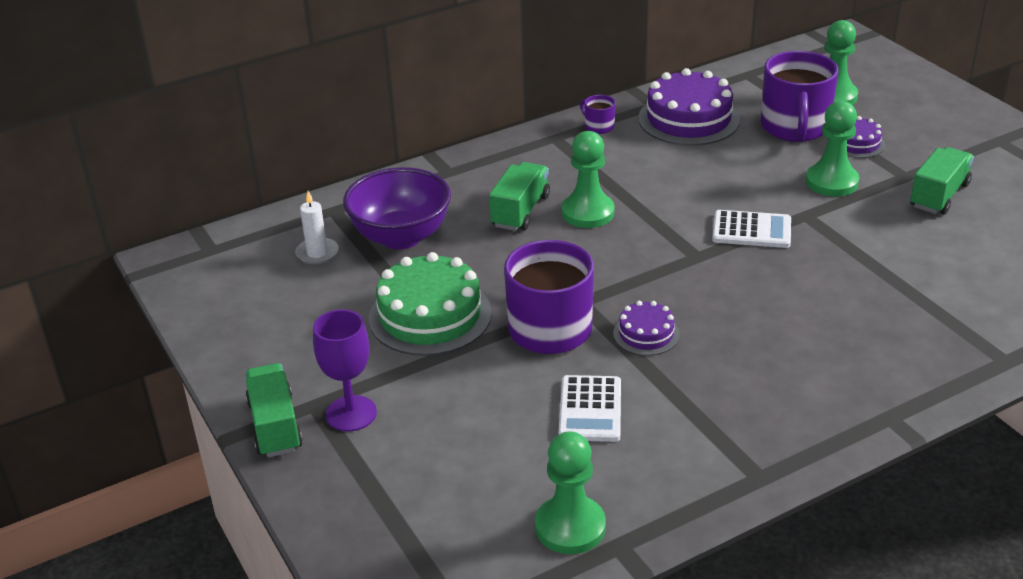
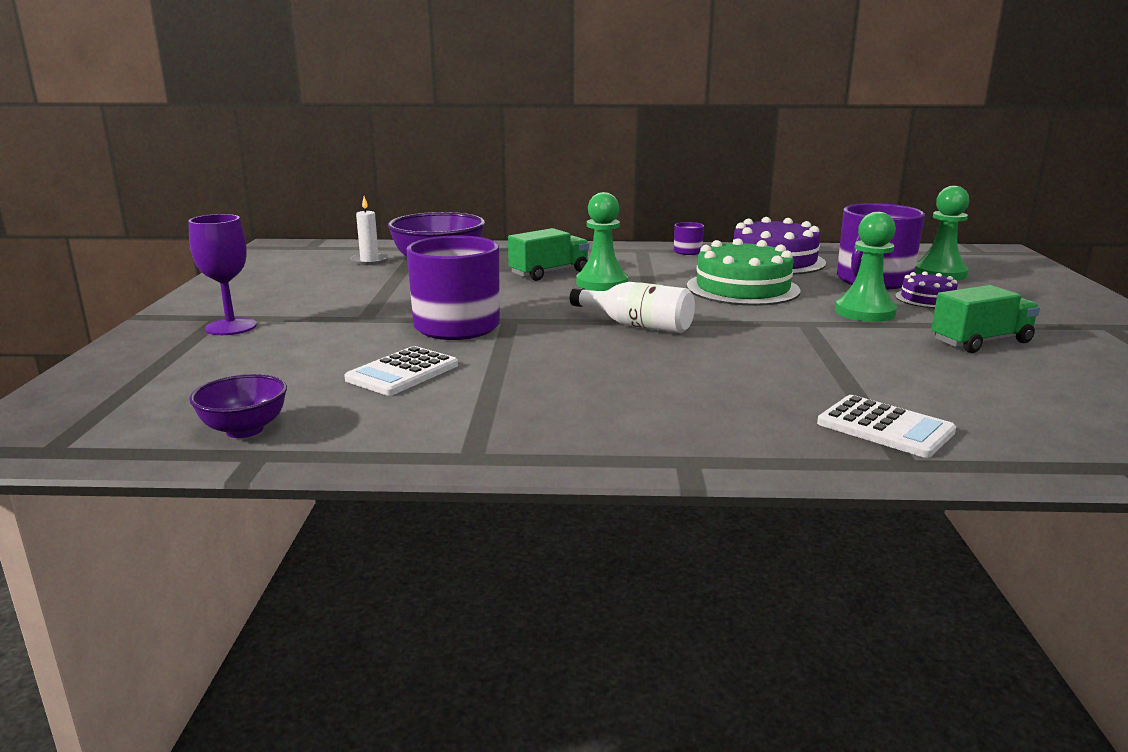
camera: 30 degrees right, 15 degrees down
green truck [245,363,303,457] -> none
green cake [369,252,492,356] -> green cake moved to [687,238,801,306]
green pawn [535,431,606,554] -> purple bowl [189,374,287,438]
purple cake [613,301,679,356] -> none
white calculator [712,210,791,248] -> white calculator moved to [817,395,956,458]
none -> white bottle [570,282,695,333]

